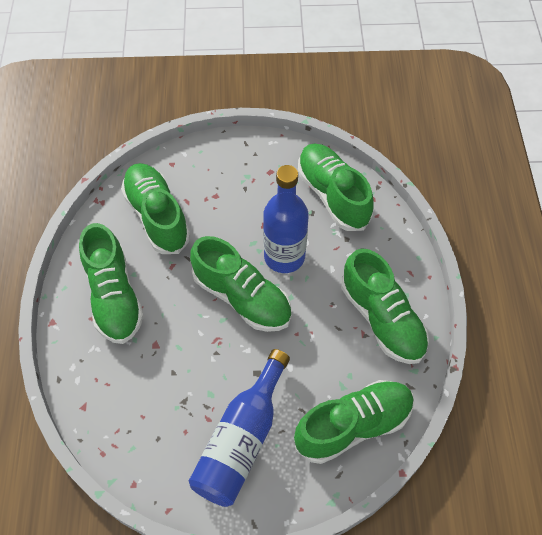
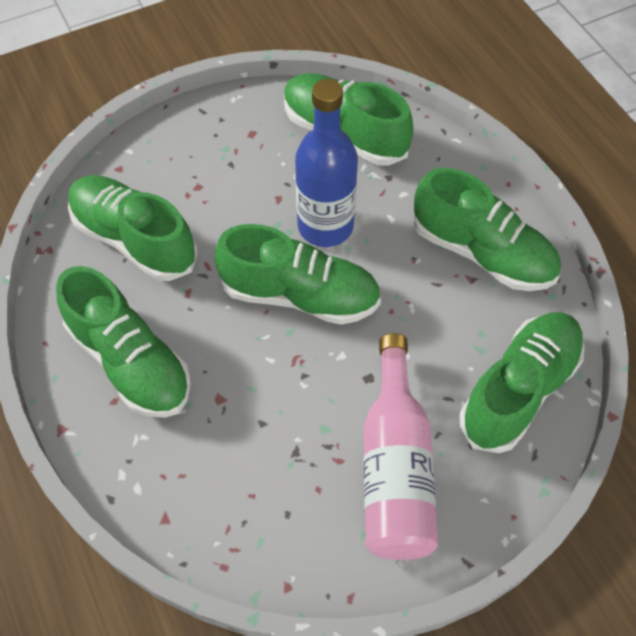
camera: 25 degrees left, 0 degrees up
blue bottle [189,349,290,507] -> pink bottle [364,333,438,560]

